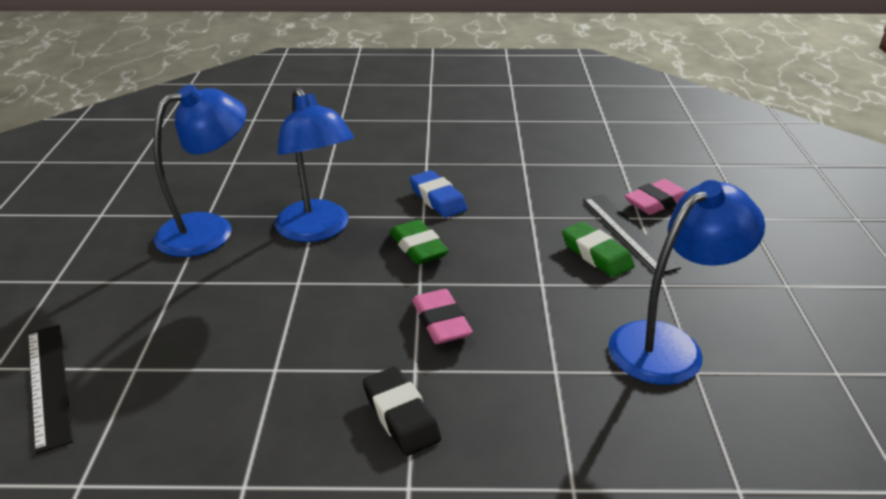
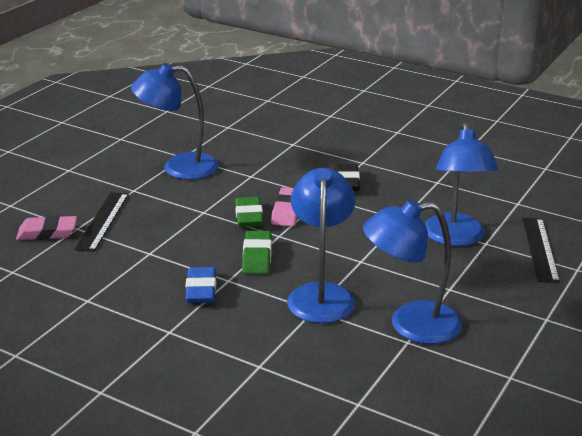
camera: 150 degrees left, 5 degrees down
green eraser [562,221,635,278] -> green eraser moved to [235,197,263,227]
none -> blue lamp [425,122,498,246]

